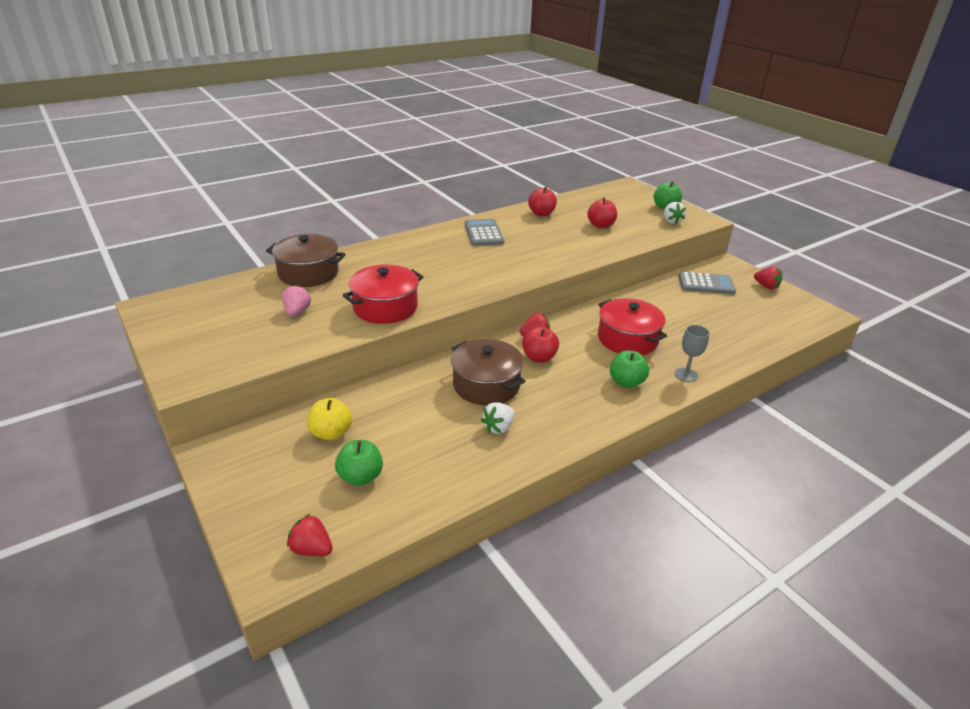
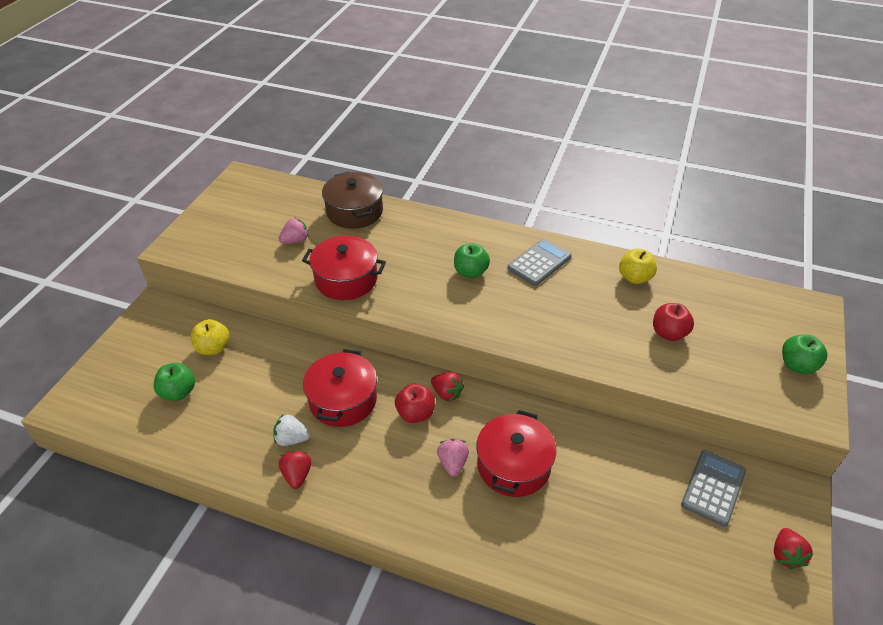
camera: 55 degrees right, 10 degrees up
red strawberry [287,514,333,556] -> red strawberry moved to [279,450,311,489]
brown pot [451,339,525,405] -> red pot [303,349,377,427]
red apple [528,187,557,216] -> yellow apple [619,249,657,284]
green apple [610,350,649,388] -> green apple moved to [454,243,490,278]
white strawberry [664,202,686,224] -> none
grey goblet [675,325,709,382] -> none
grey calculator [678,272,736,294] -> grey calculator turned 120 degrees counterclockwise [681,450,746,527]
none -> pink strawberry [437,439,469,477]

